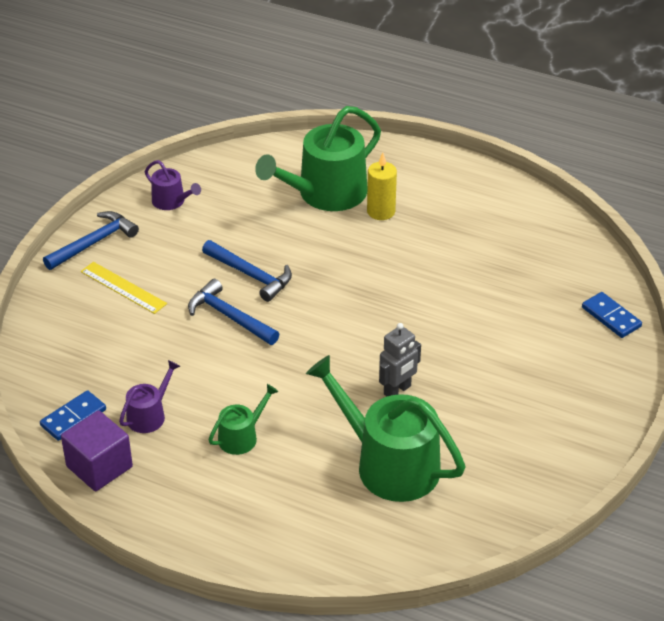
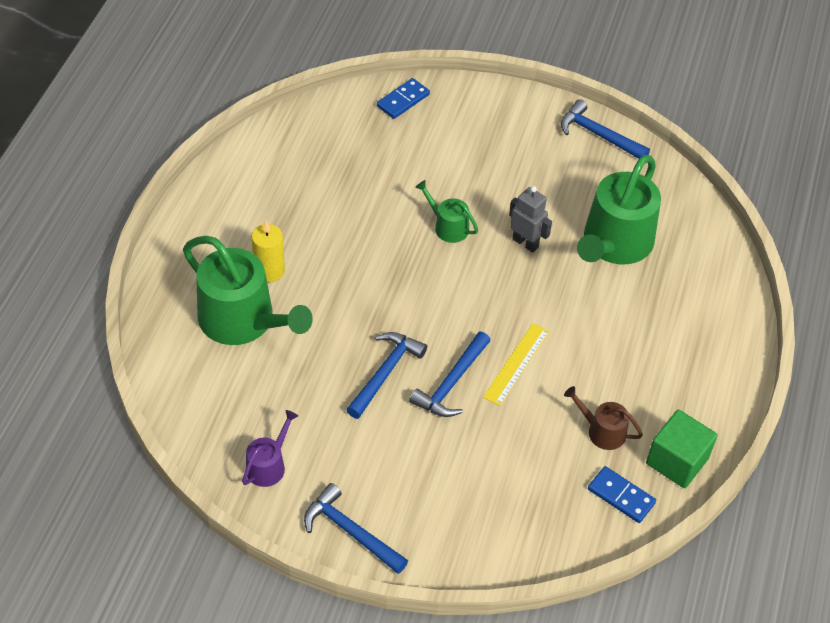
camera: 100 degrees left, 10 degrees up
purple cube [61,410,133,491] -> green cube [646,410,718,488]
yellow ruler [81,262,167,314] -> yellow ruler moved to [483,323,549,406]
purple watering can [119,360,180,433] -> brown watering can [564,386,643,450]
green watering can [208,384,279,455] -> green watering can moved to [415,180,478,243]
none -> blue hammer [561,99,650,159]

